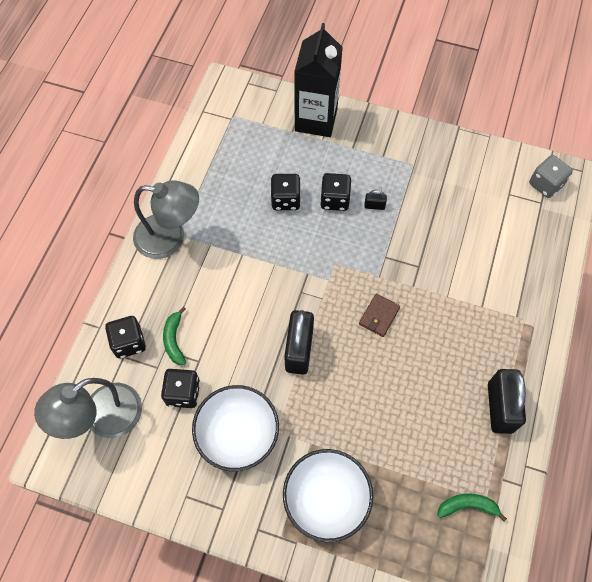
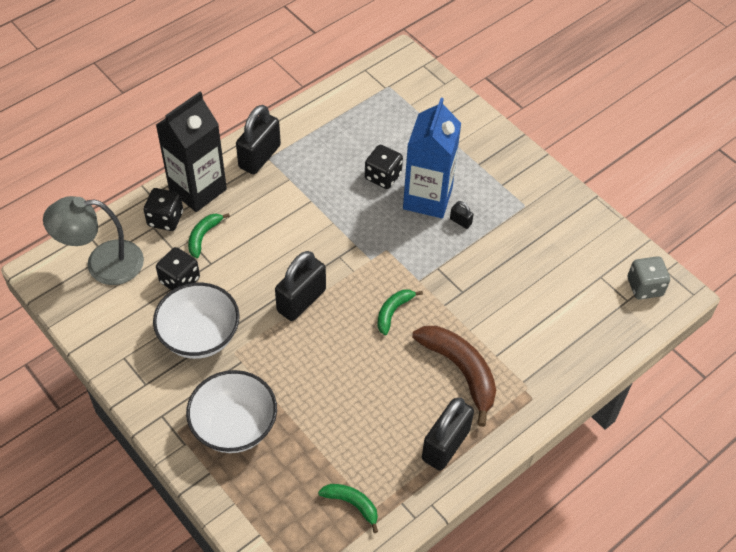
camera: 30 degrees right, 10 degrees down
grey lamp [133,180,199,259] -> black padlock [236,105,281,174]
black carton [294,23,343,137] -> black carton moved to [156,92,227,212]
black dice [320,173,351,211] -> blue carton [403,98,461,218]
brown wallet [359,294,400,337] -> green banana [377,289,423,335]
none -> brown banana [412,326,496,427]

